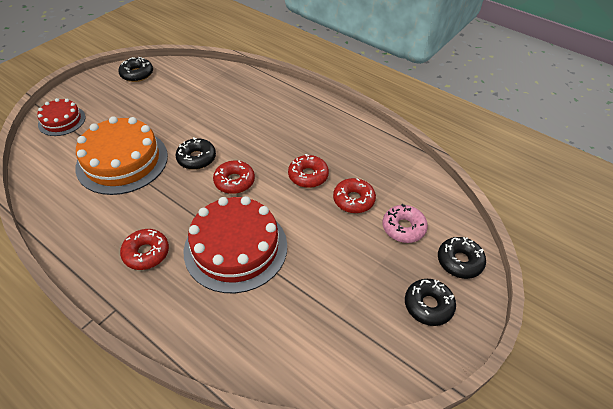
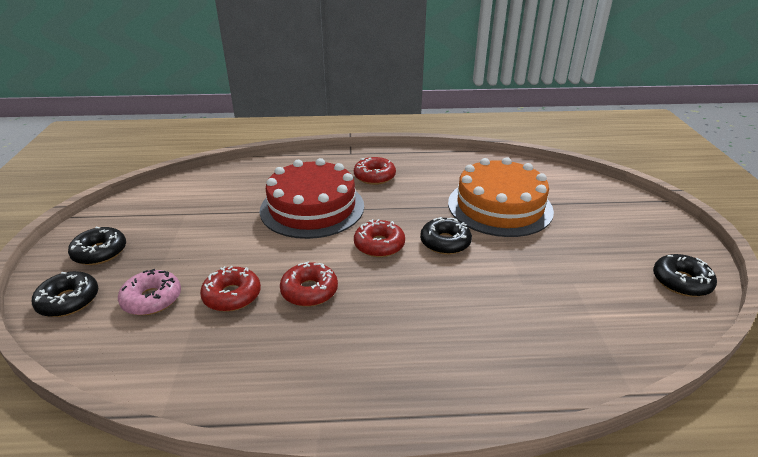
camera: 140 degrees right, 15 degrees down
red cake [37,98,85,136] -> none

